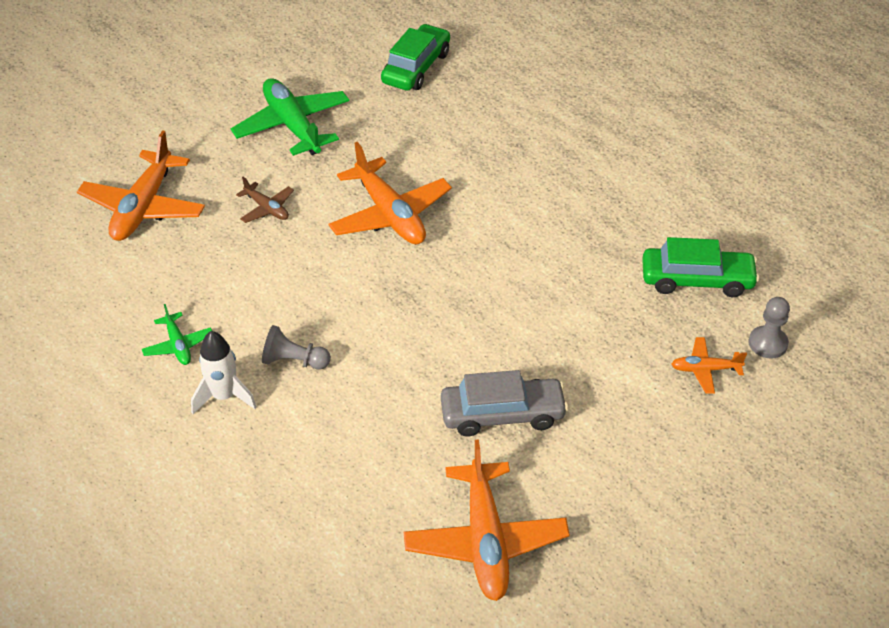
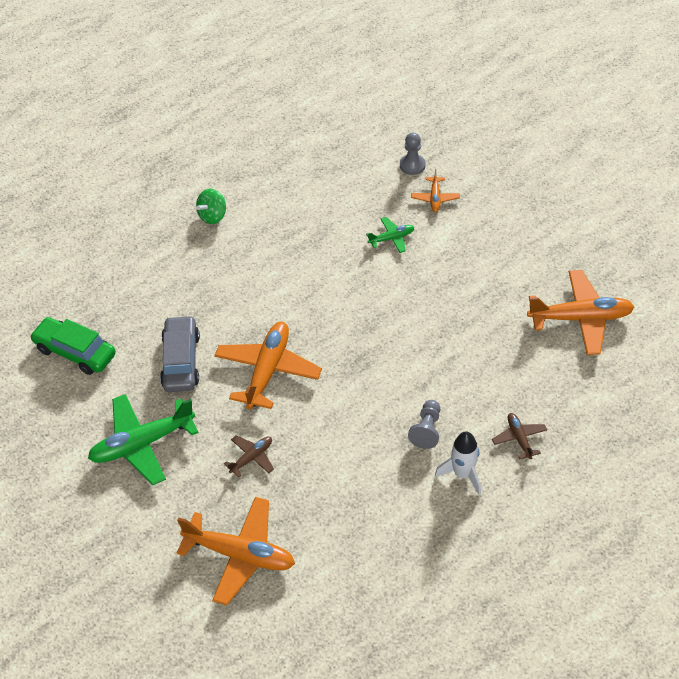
camera: 85 degrees left, 5 degrees up
green plane [142,304,212,365] -> green plane moved to [366,217,414,253]
orange plane [328,142,452,244] -> orange plane turned 45 degrees counterclockwise [214,322,322,409]
grey car [441,370,568,437] -> grey car moved to [160,315,200,392]
green car [642,237,759,297] -> none
none -> green spinning top [196,189,226,224]
none -> brown plane [492,413,547,460]

